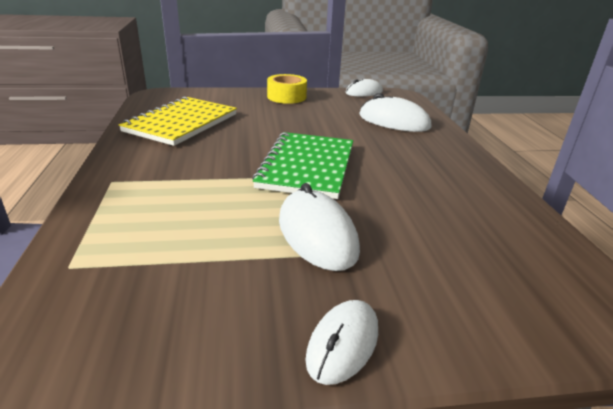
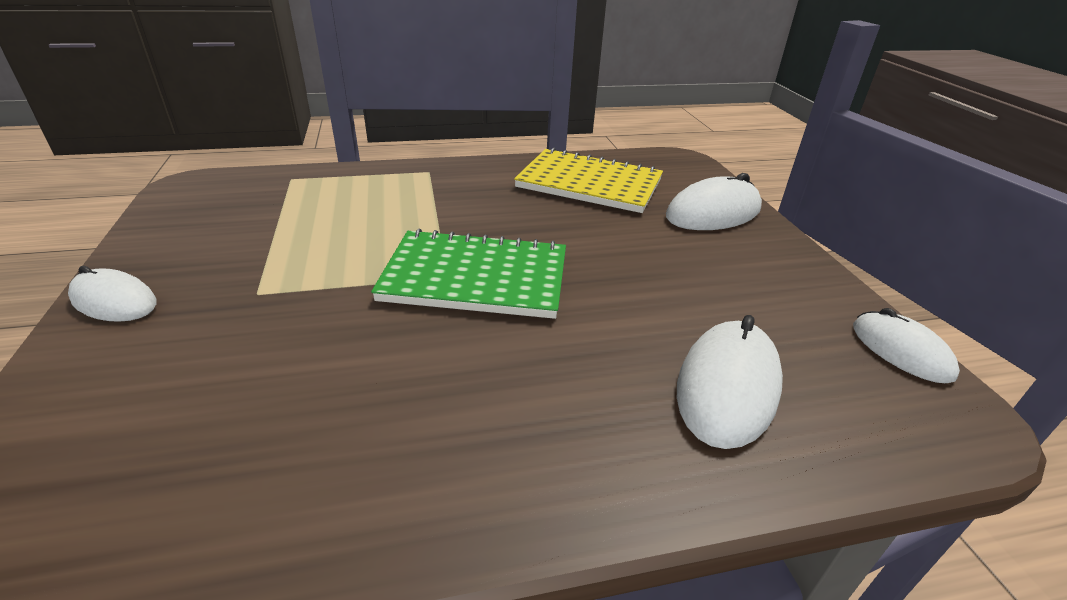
camera: 85 degrees right, 5 degrees up
yellow tape [267,74,307,104] -> none
white mouse [279,183,360,271] -> white mouse moved to [666,173,762,230]

